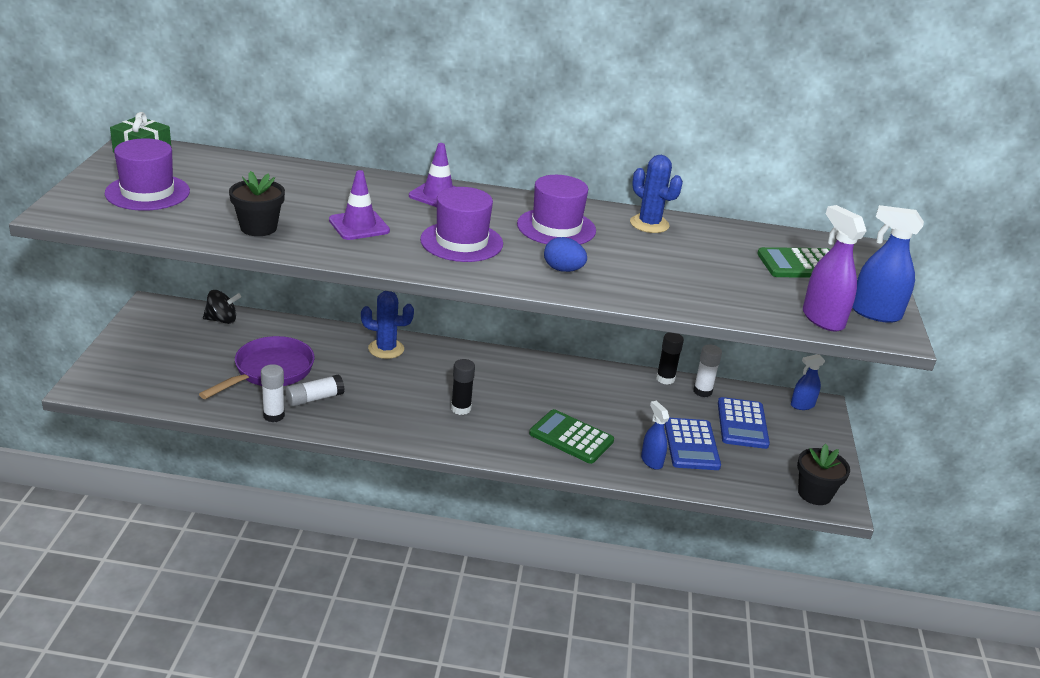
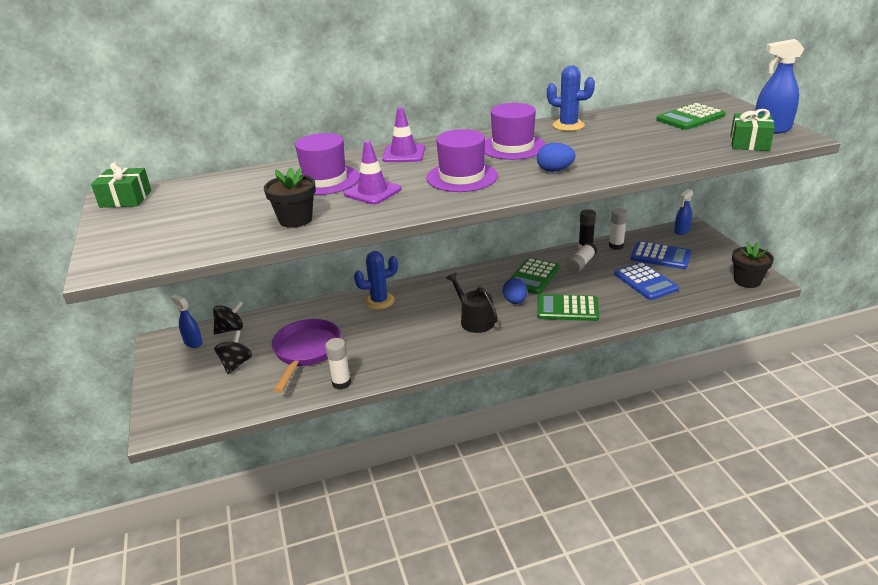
camera: 20 degrees left, 0 degrees up
purple hat [105,138,190,211] -> purple hat moved to [295,133,360,195]
white glue stick [285,374,345,407] -> white glue stick moved to [566,242,597,273]
black glue stick [451,359,475,415] -> black watering can [446,272,498,333]
blue spray bottle [641,400,669,470] -> blue spray bottle moved to [171,295,203,348]
blue calculator [718,397,770,449] -> blue calculator turned 45 degrees counterclockwise [631,241,692,269]
purple spray bottle [803,205,866,332] -> green gift [730,109,775,151]
none -> black spinning top [214,330,252,374]
none -> blue egg [503,278,527,304]
none -> green calculator [510,258,560,294]

